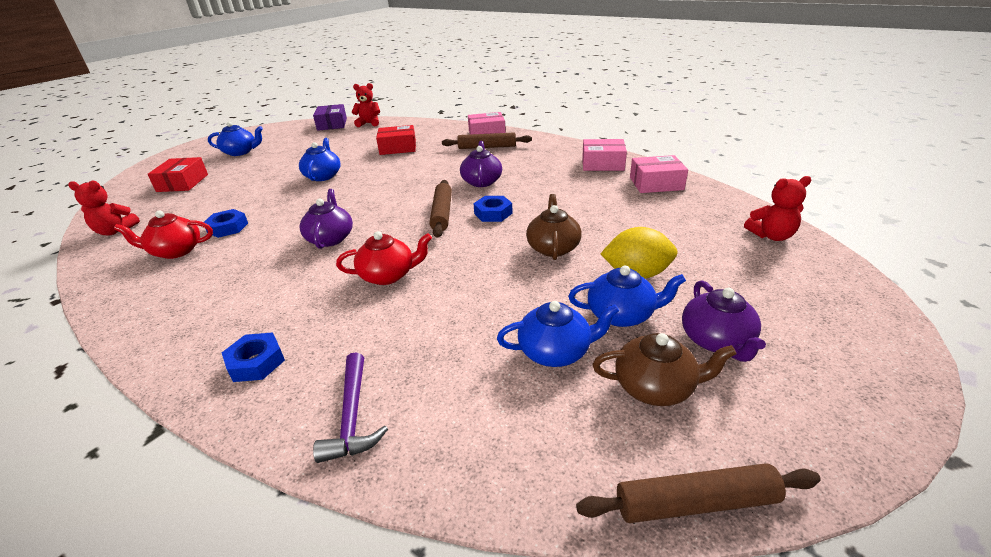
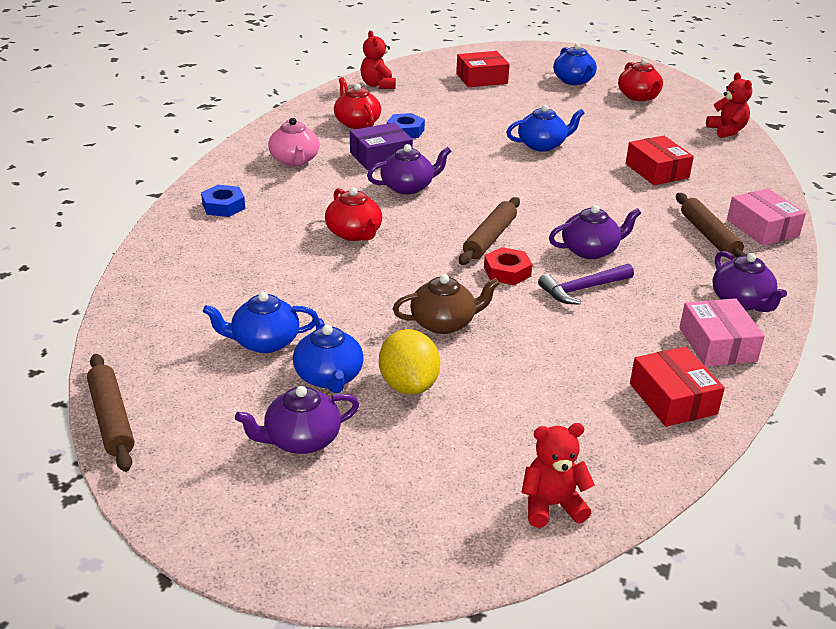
camera: 70 degrees right, 0 degrees up
purple box [313,104,347,131] -> purple box moved to [350,122,413,170]
purple hammer [313,352,388,463] -> purple hammer moved to [538,264,634,305]
brown rolling pin [429,180,452,238] -> brown rolling pin turned 45 degrees counterclockwise [459,197,520,265]
blue nut [473,196,513,222] -> red nut [484,247,532,285]
blue teapot [497,301,619,367] -> blue teapot turned 105 degrees clockwise [203,292,319,353]
brown teapot [592,333,737,406] -> none
pink box [630,155,688,193] -> red box [630,346,725,427]
red teddy bear [744,176,811,241] -> red teddy bear turned 105 degrees clockwise [521,423,595,528]
none -> pink teapot [268,118,320,166]
none -> red teapot [618,58,663,101]
none -> purple teapot [712,251,787,312]

